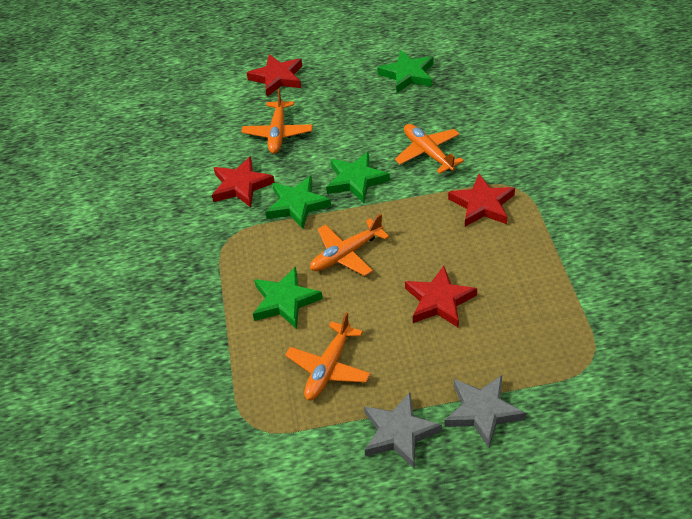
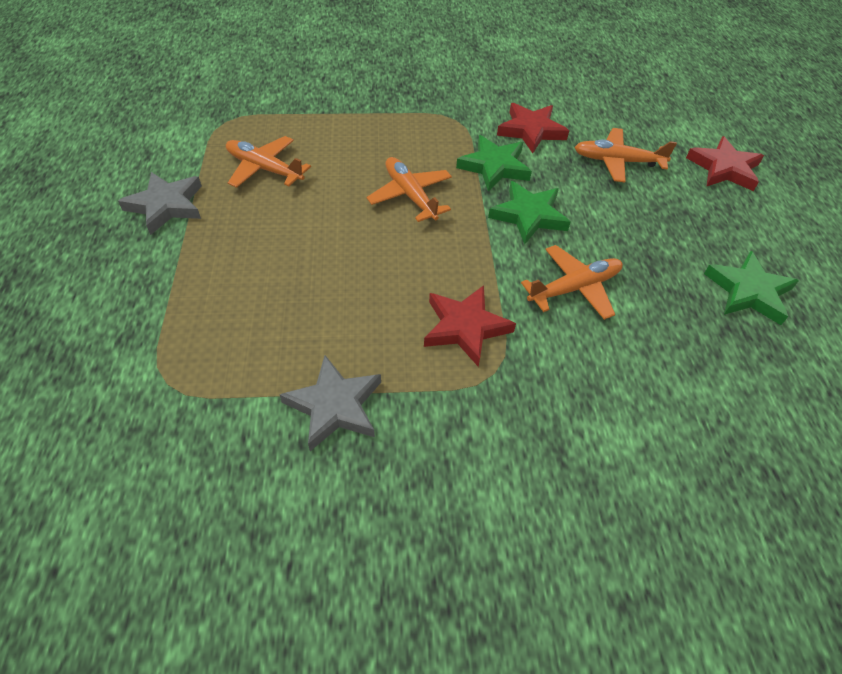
camera: 90 degrees right, 5 degrees up
green star [253,267,323,329] -> none
red star [405,266,477,328] -> none
grey star [445,375,526,449] -> grey star moved to [279,355,381,451]

